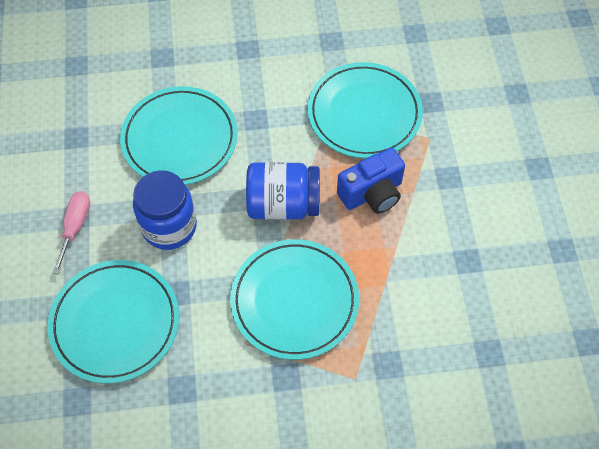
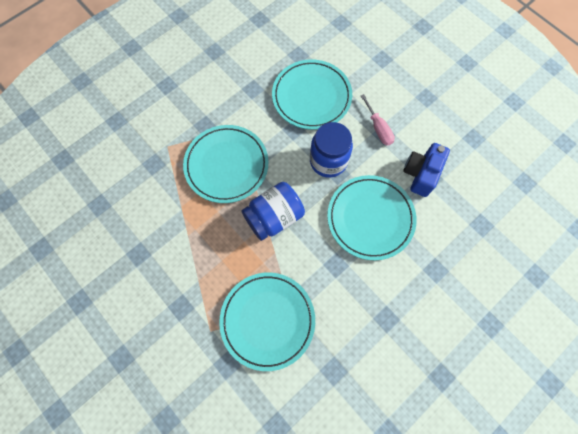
camera: 145 degrees right, 10 degrees up
blue camera [337,148,405,214] -> blue camera moved to [403,143,450,197]

